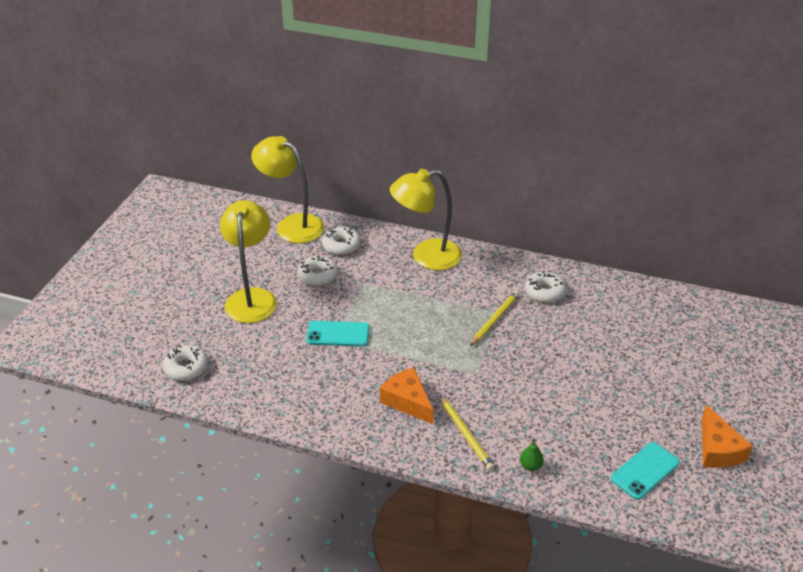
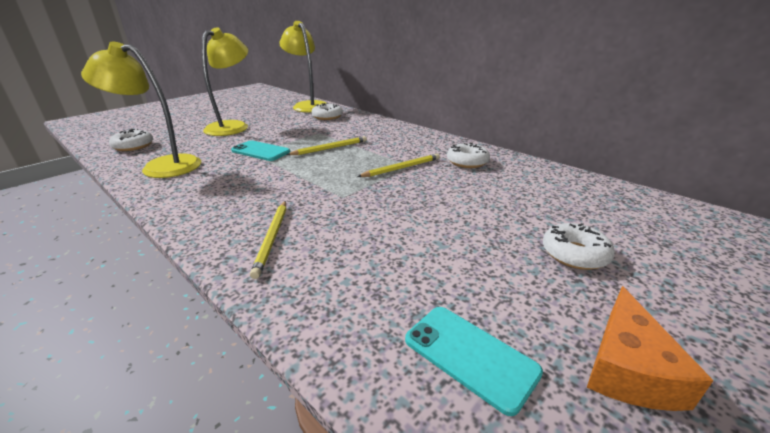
camera: 25 degrees right, 10 degrees down
white donut [298,255,338,286] -> white donut moved to [543,223,615,270]
orange cheese [380,367,434,424] -> none
yellow lamp [390,169,462,270] -> yellow lamp moved to [81,42,201,178]
green pear [520,439,544,471] -> none
turquoise phone [611,442,680,500] -> turquoise phone turned 60 degrees clockwise [405,307,543,416]
none -> yellow pencil [287,136,367,155]

